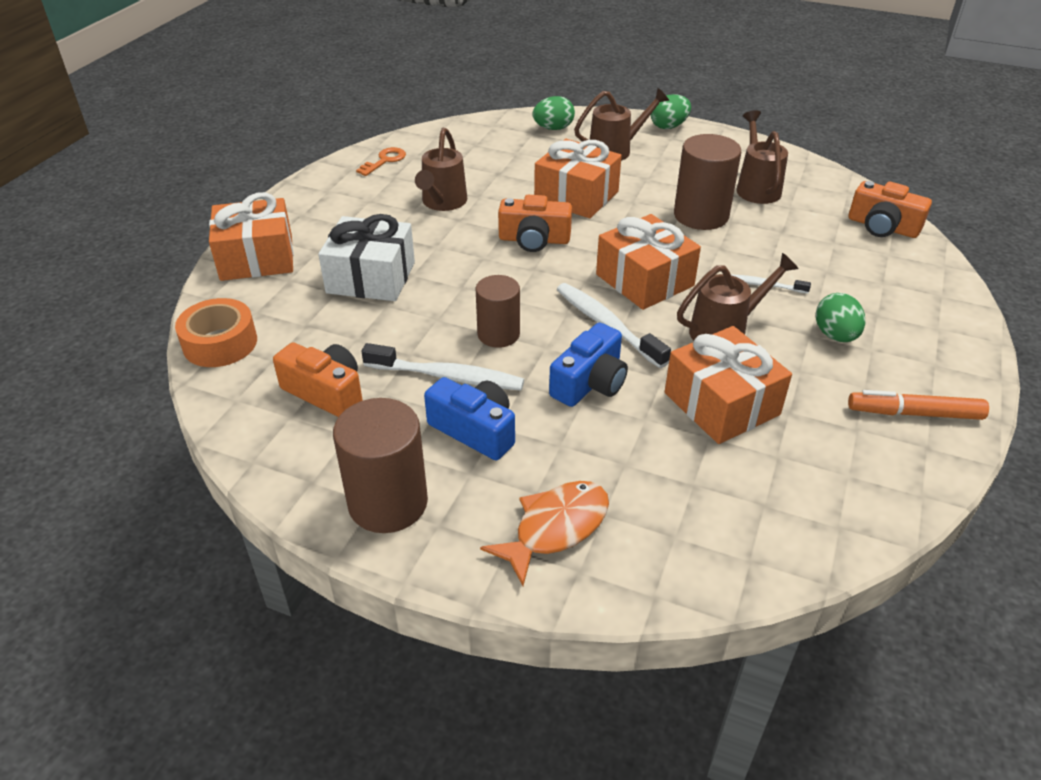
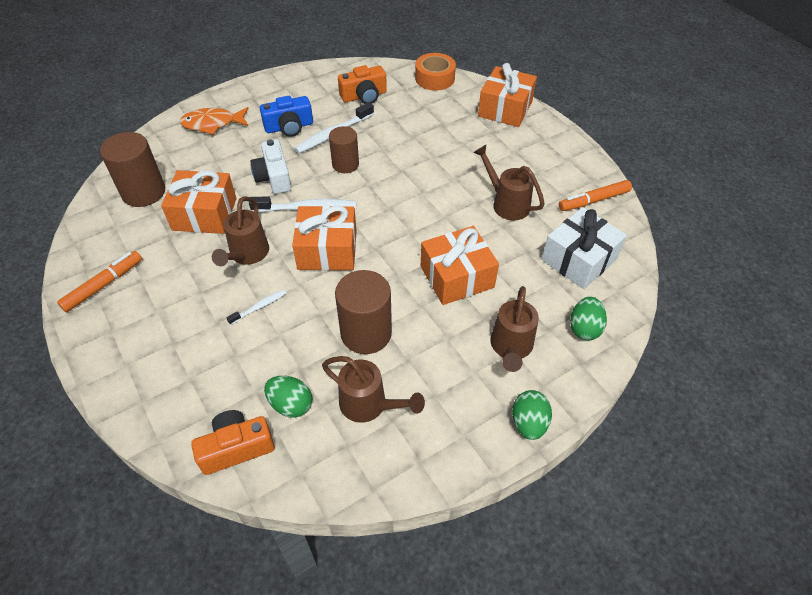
camera: 125 degrees right, 10 degrees up
white gift [318,214,415,301] -> white gift moved to [541,207,627,289]
brown cylinder [333,398,428,533] -> brown cylinder moved to [100,132,165,207]
orange key [356,147,406,176] -> orange marker [559,180,632,211]
orange fish [480,481,609,586] -> orange fish turned 90 degrees clockwise [180,107,249,135]
orange camera [498,195,572,252] -> none
blue camera [549,323,628,407] -> white camera [250,139,291,194]
green egg [815,293,865,342] -> green egg moved to [264,376,312,418]

